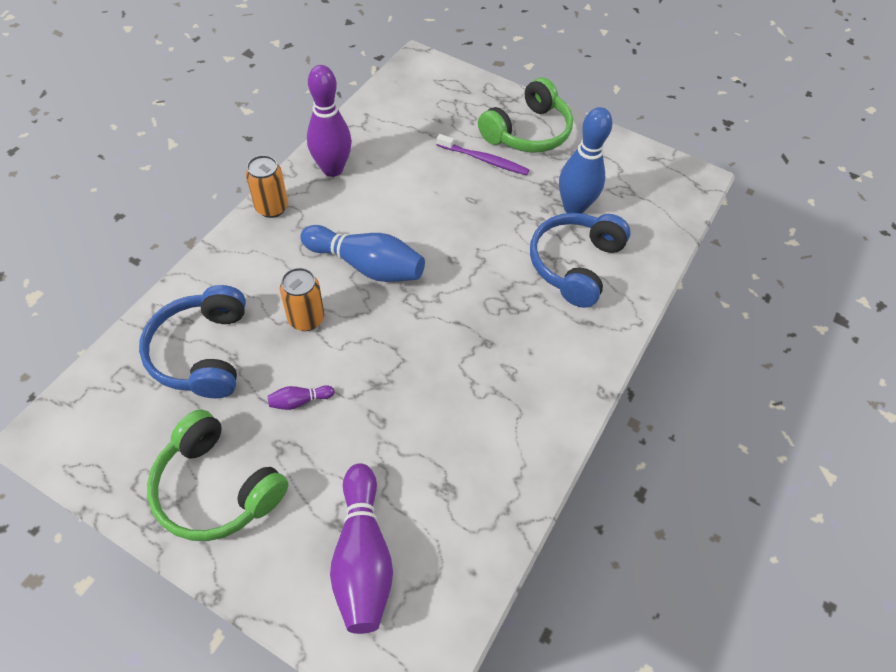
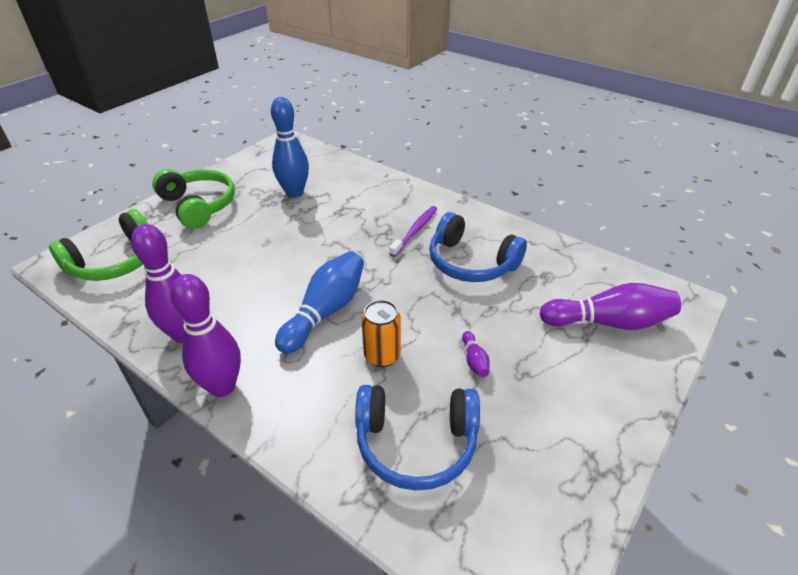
camera: 80 degrees left, 15 degrees down
green headphones [147,409,288,541] -> green headphones moved to [49,209,148,281]
orange can [246,155,288,218] -> purple bowling pin [170,274,241,397]
purple toothbrush [437,134,529,175] -> purple toothbrush moved to [389,206,437,257]
blue headphones [530,213,631,308] -> blue headphones moved to [429,212,527,282]

